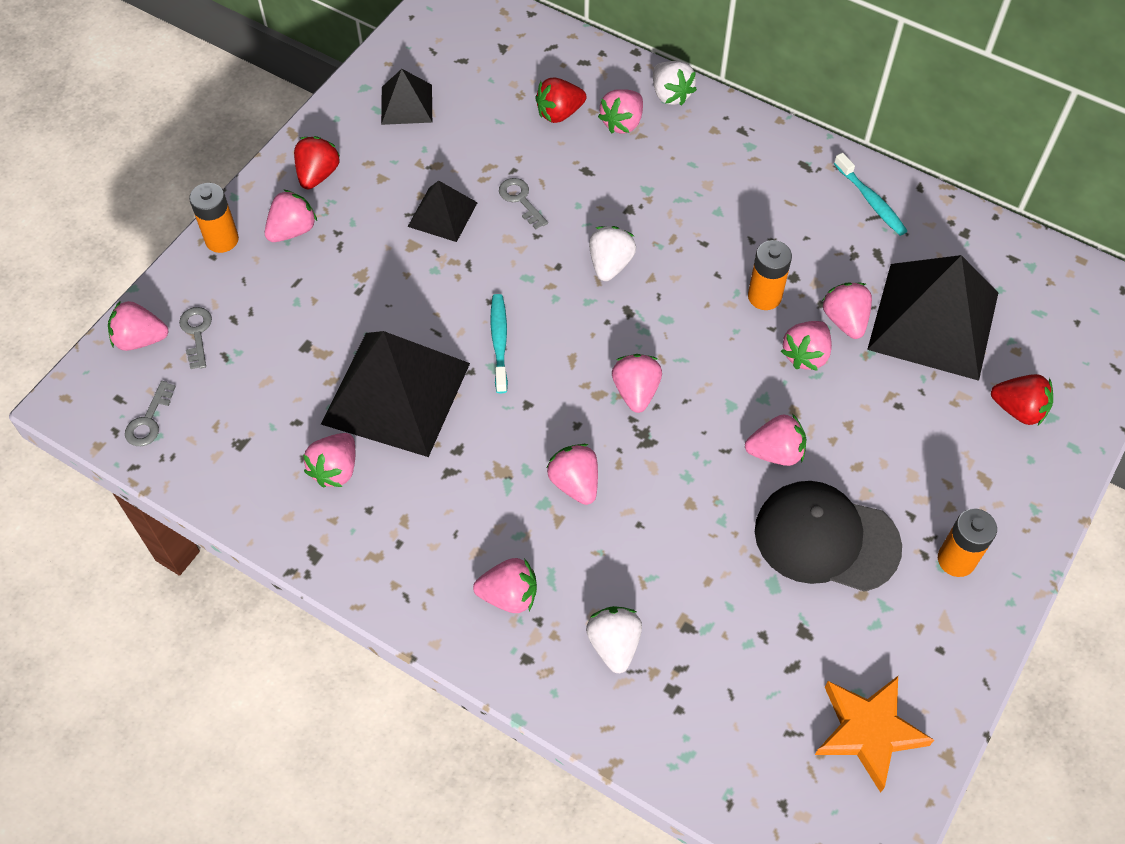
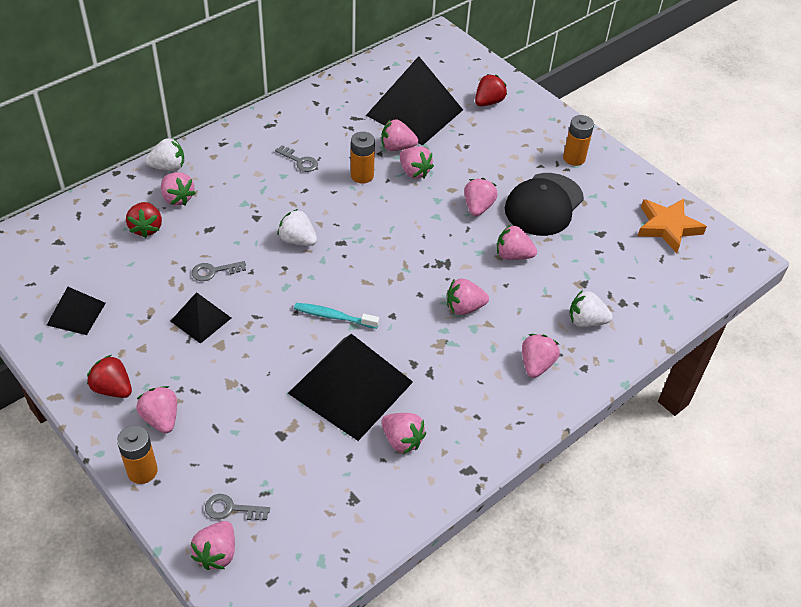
camera: 75 degrees left, 10 degrees down
grey key [125,381,176,446] -> grey key moved to [275,145,318,172]
pink strawberry [612,354,662,413] -> pink strawberry moved to [497,225,537,260]
turquoise toothbrush [834,153,907,236] -> none

